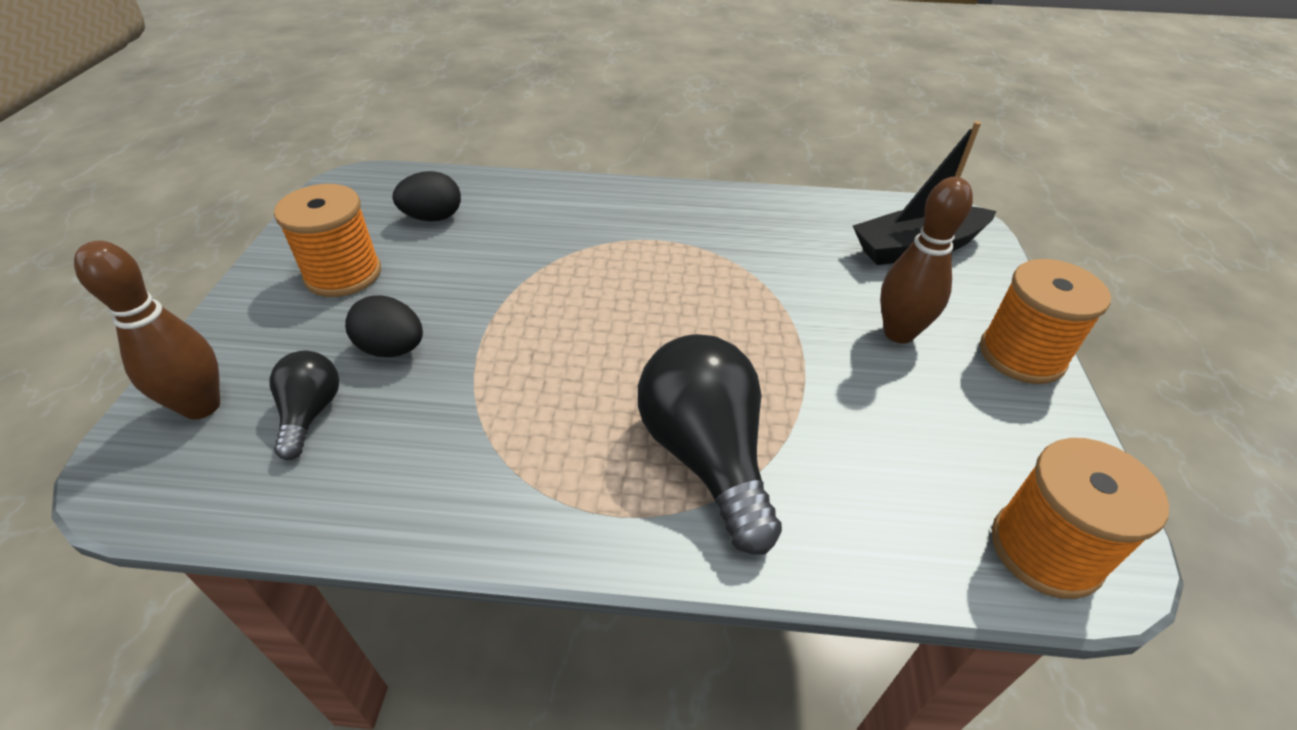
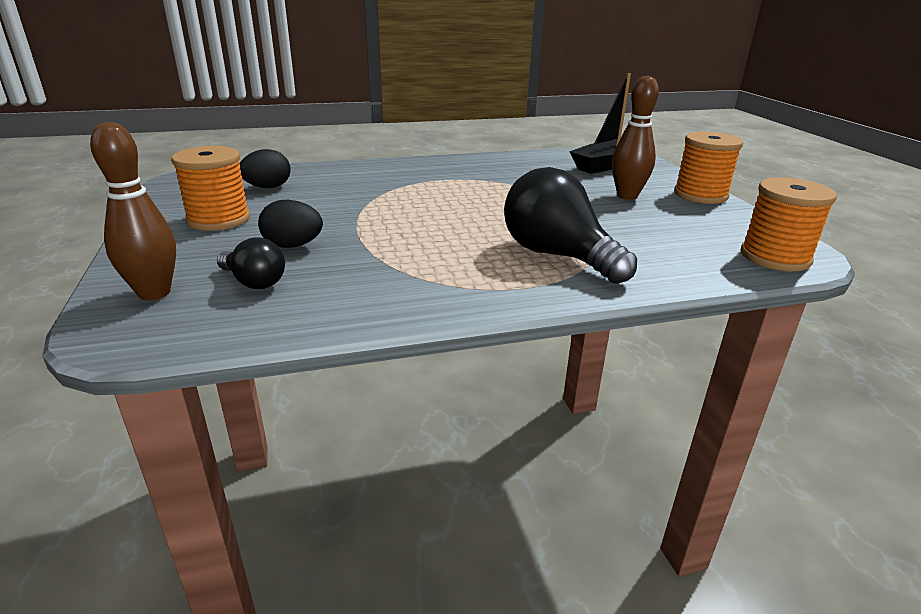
camera: 20 degrees left, 15 degrees down
black light bulb [269,351,339,460] -> black light bulb turned 150 degrees clockwise [217,237,285,289]

